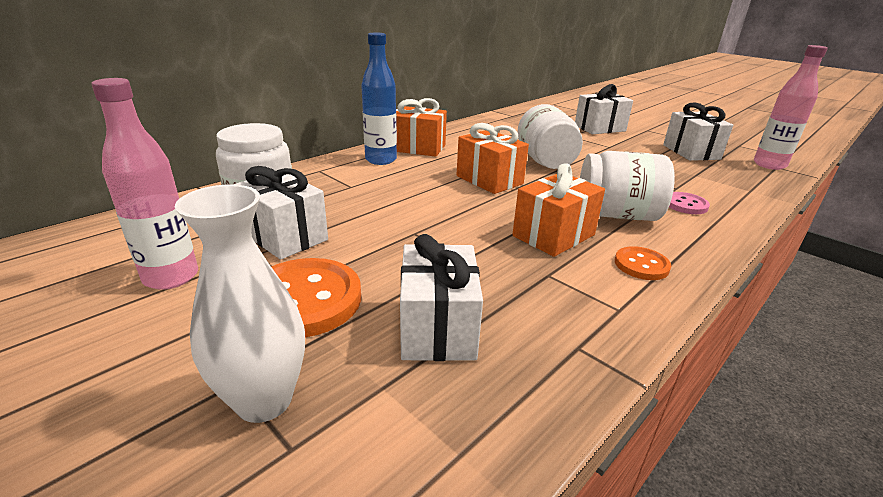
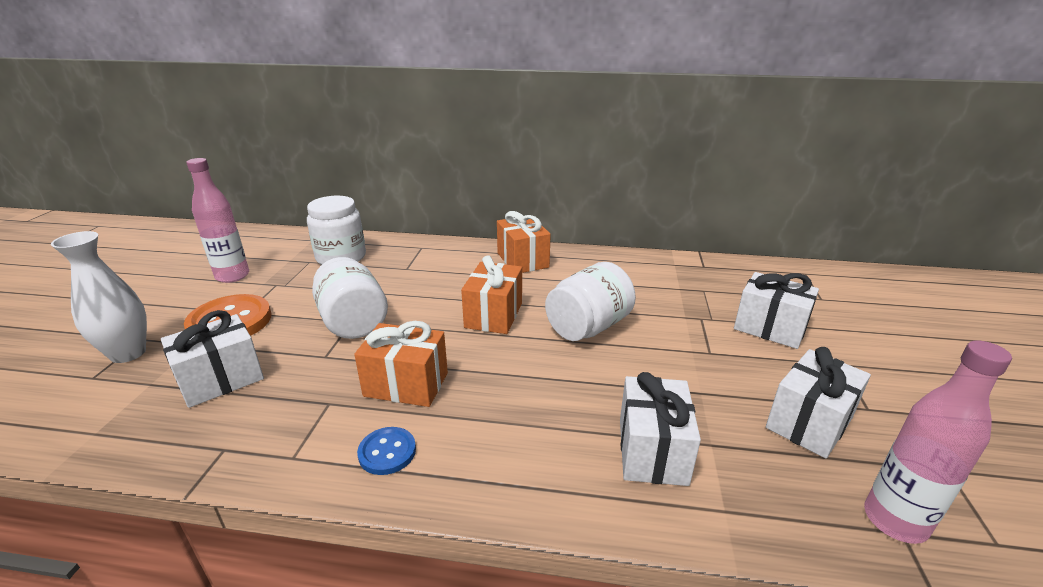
camera: 55 degrees right, 0 degrees up
white gift [233,166,328,260] -> white gift moved to [620,372,701,486]
blue bottle [361,33,397,165] -> none
white jar [580,151,675,221] -> white jar moved to [312,257,388,339]
orange button [615,246,671,280] -> blue button [357,427,416,475]
pink button [669,192,710,214] -> none

